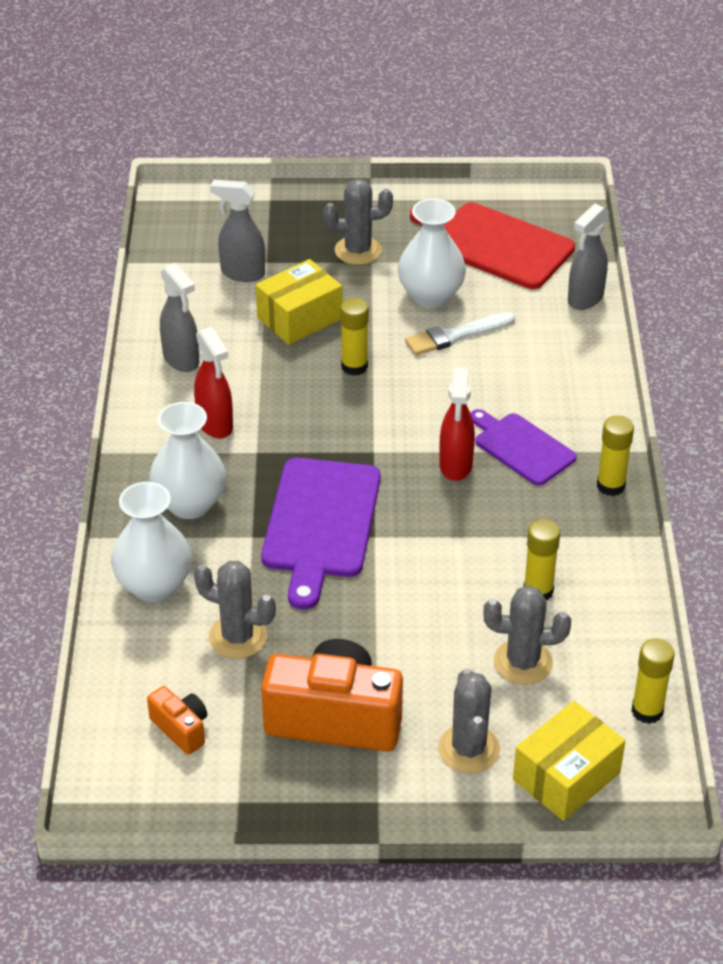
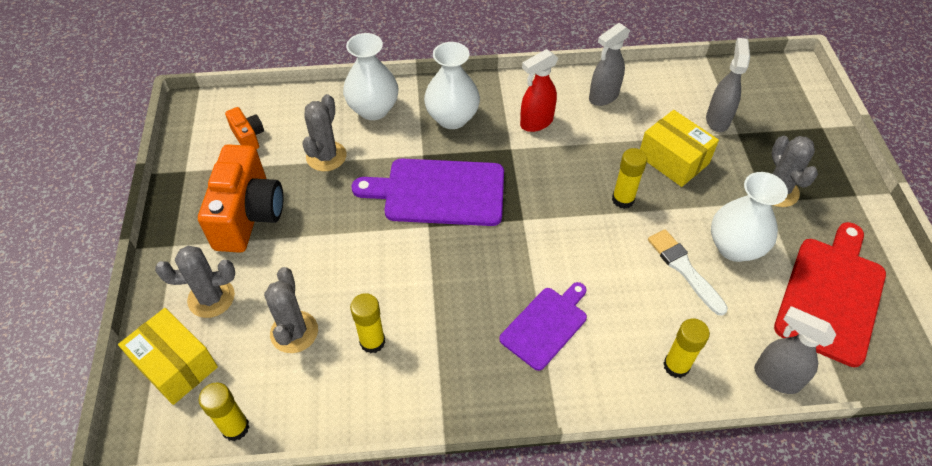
camera: 85 degrees right, 10 degrees up
orange camera [147,686,207,755] -> orange camera turned 75 degrees counterclockwise [225,107,264,149]
red spray bottle [439,368,475,481] -> none
yellow glue stick [597,415,634,496] -> yellow glue stick moved to [663,318,710,378]

